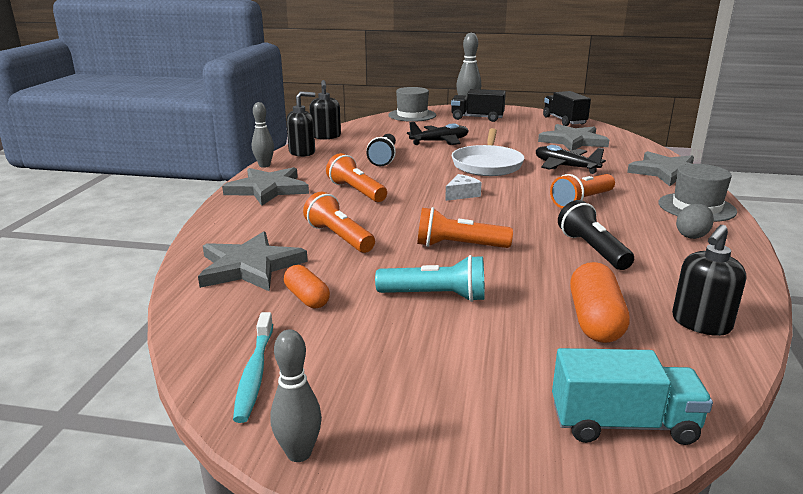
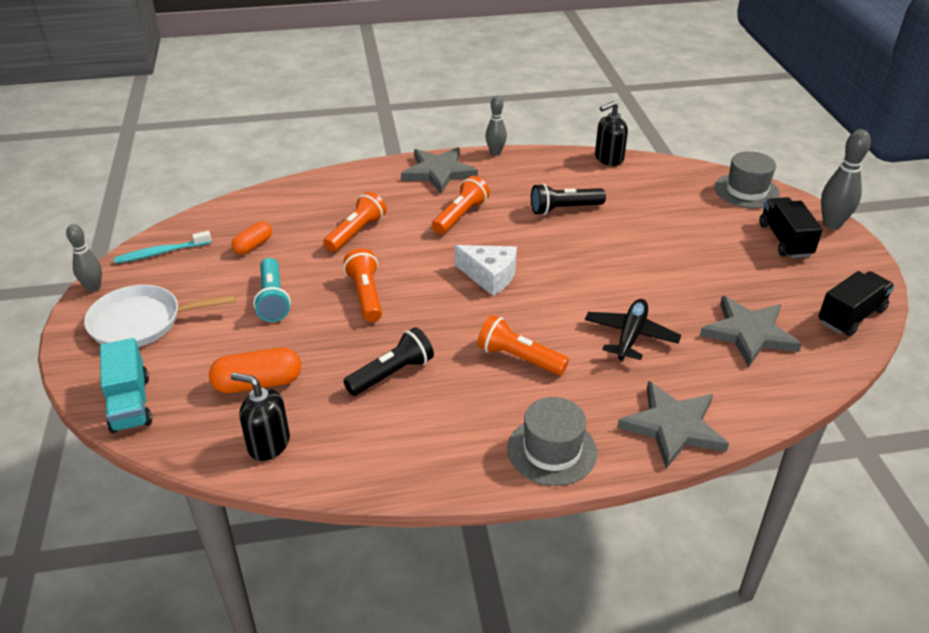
camera: 70 degrees right, 15 degrees up
grey star [198,231,308,291] -> none
black soap dispenser [286,91,315,157] -> none
black plane [407,122,469,145] -> none
white cheese [445,174,482,201] -> white cheese [455,245,517,296], size x1.59
white pan [452,128,525,176] -> white pan moved to [84,285,236,347]
grey egg [676,204,714,239] -> none

